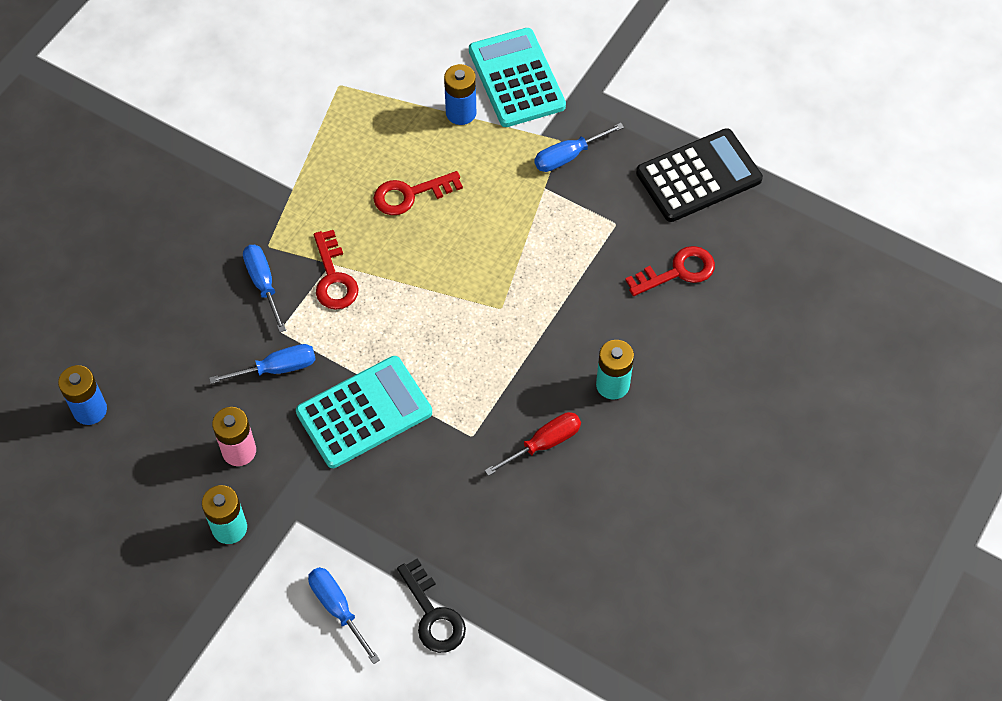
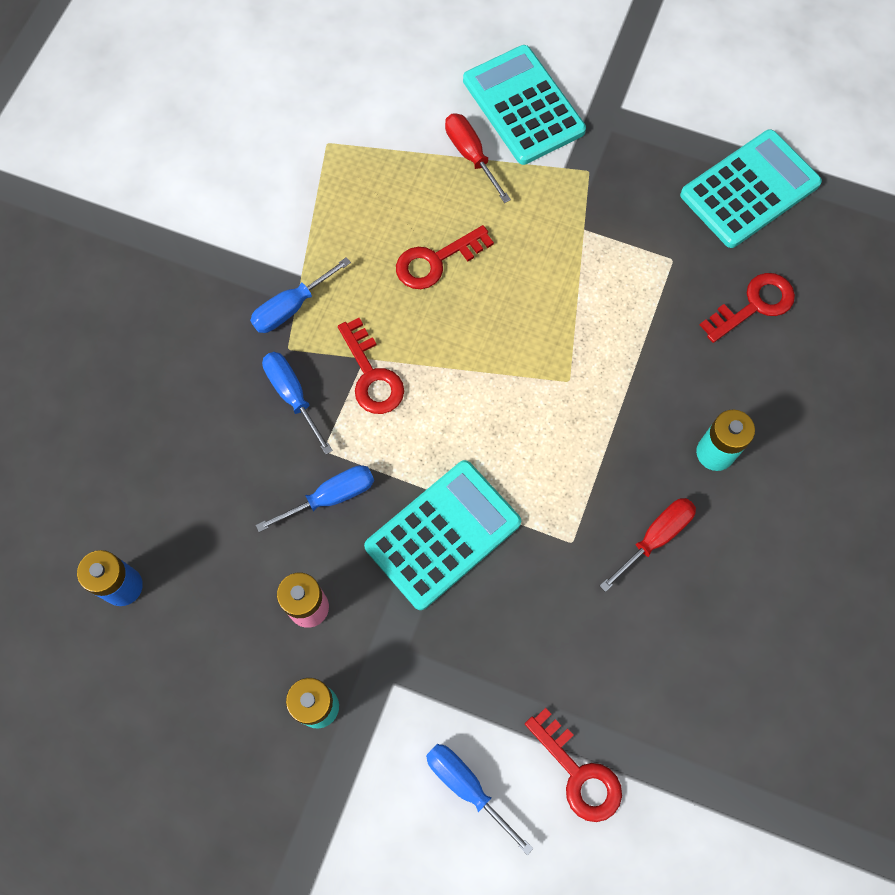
camera: 10 degrees left, 10 degrees up
black key [397,559,466,653] -> red key [525,708,622,822]
blue battery [444,64,476,125] -> red screwdriver [445,113,511,203]
blue screwdriver [534,123,624,172] -> blue screwdriver moved to [250,257,351,333]
black calculator [636,128,763,222] -> turquoise calculator [680,129,822,248]

